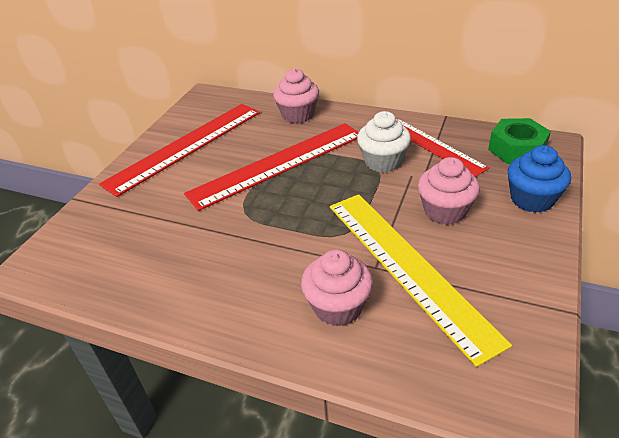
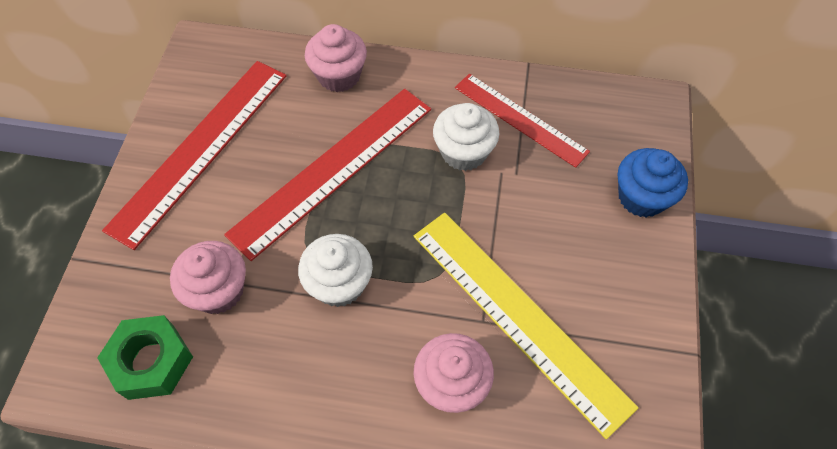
camera: 15 degrees left, 20 degrees up
pink cupcake [418,157,480,225] -> pink cupcake moved to [170,241,246,314]
green nut [488,118,551,164] -> green nut moved to [97,315,193,400]
none -> white cupcake [298,234,373,307]

